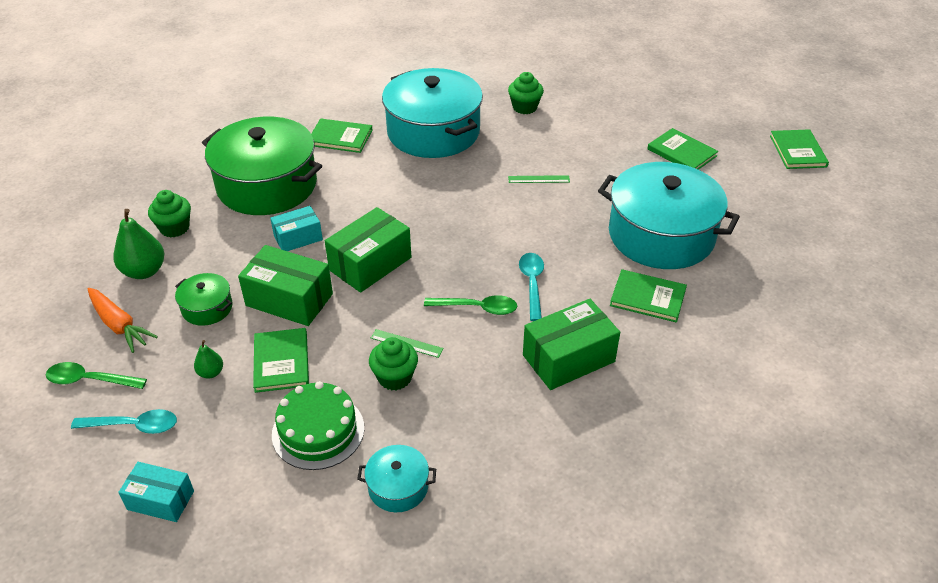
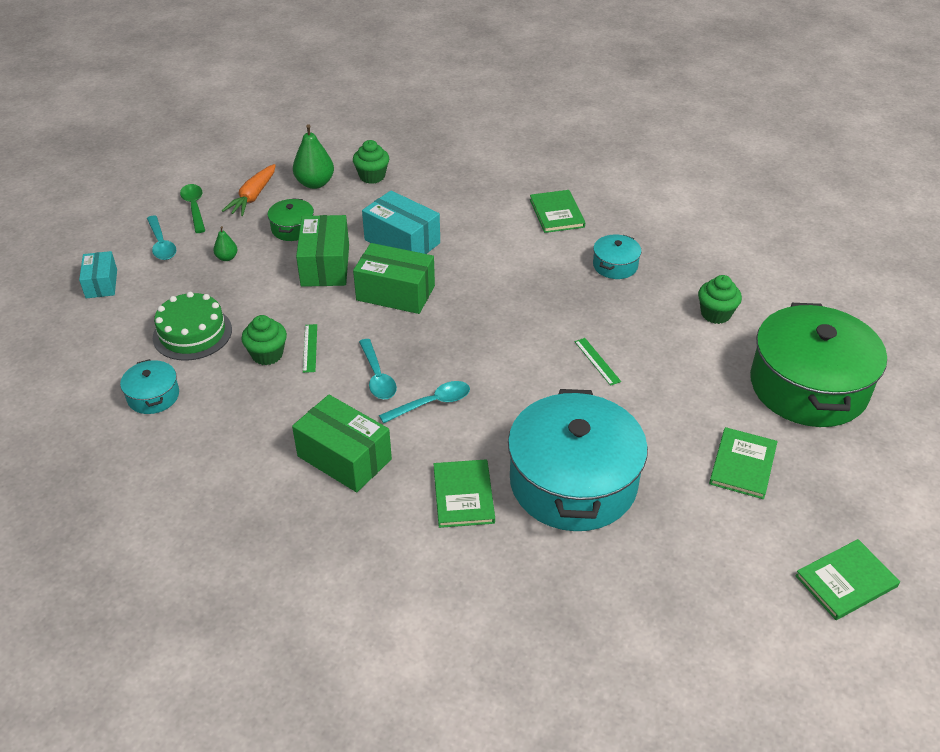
camera: 65 degrees right, 0 degrees up
green pot [202,117,322,215] -> green pot moved to [750,303,887,427]
green book [253,328,309,393] -> none
turquoise box [270,206,323,251] -> turquoise box [362,191,440,254], size x1.61
turquoise pot [382,68,483,158] -> turquoise pot [593,235,642,279], size x0.44
green spoon [424,295,517,315] -> turquoise spoon [359,339,397,399]

